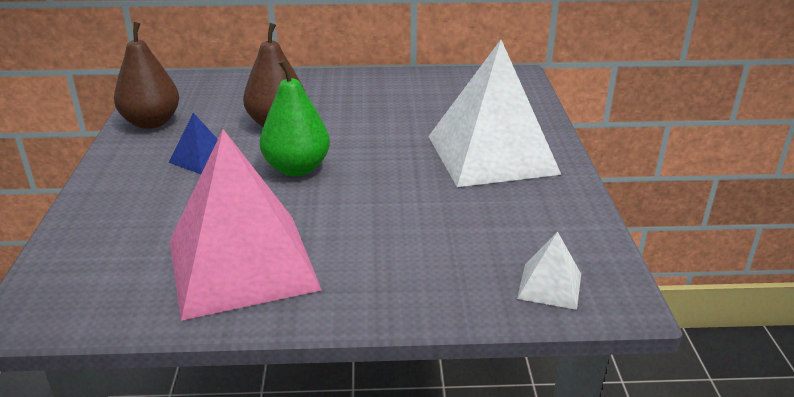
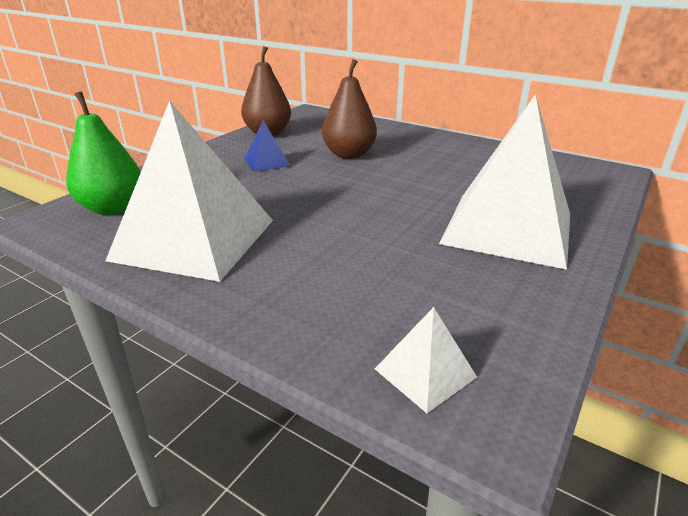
camera: 35 degrees right, 0 degrees up
pink pyramid [170,129,322,321] -> white pyramid [105,100,273,282]
green pear [260,60,330,176] -> green pear moved to [66,92,141,215]

